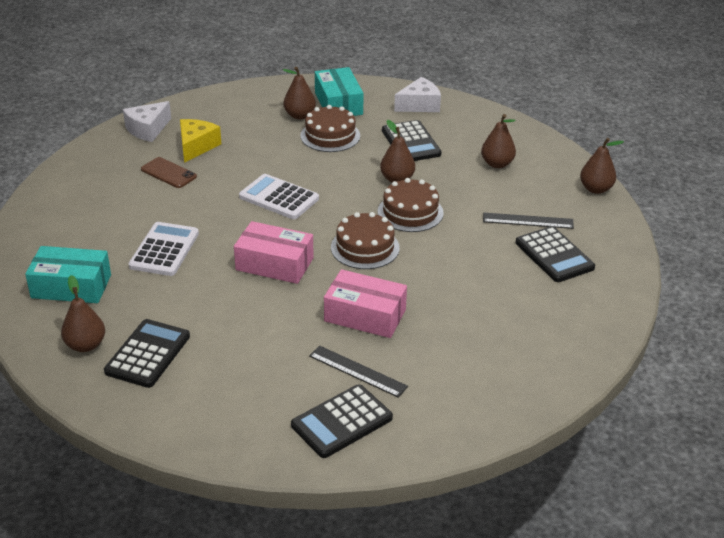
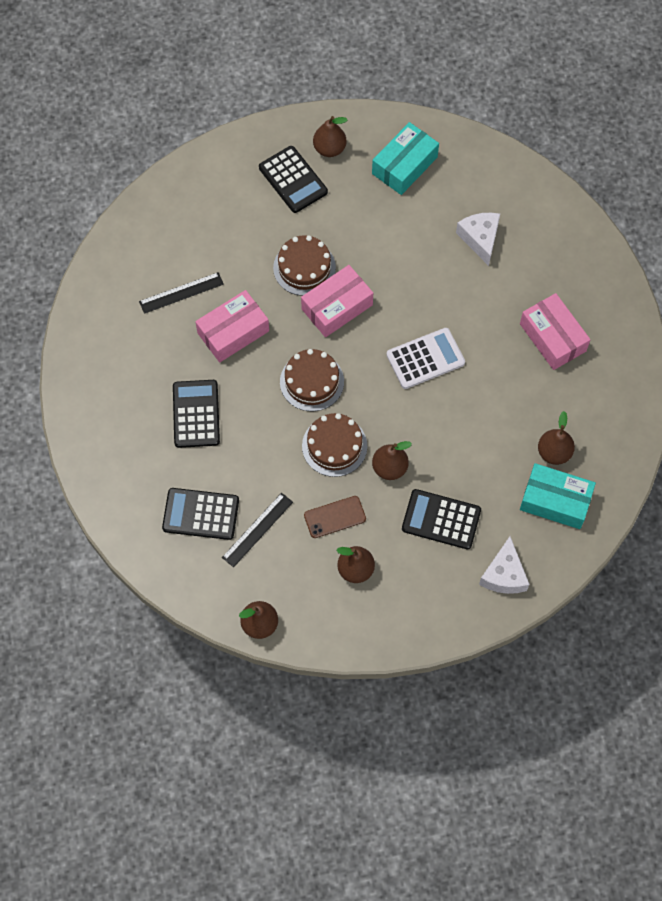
camera: 125 degrees right, 30 degrees up
white cheese [123,101,171,142] -> white cheese moved to [456,213,500,266]
white calculator [128,222,199,276] -> none
brown phone [141,157,197,188] -> brown phone moved to [304,496,366,538]
yellow cheese [180,119,221,163] -> pink box [520,293,591,370]
black calculator [291,384,393,458] -> black calculator moved to [173,380,220,448]
brown cake [300,105,360,152] -> brown cake moved to [273,235,336,296]

